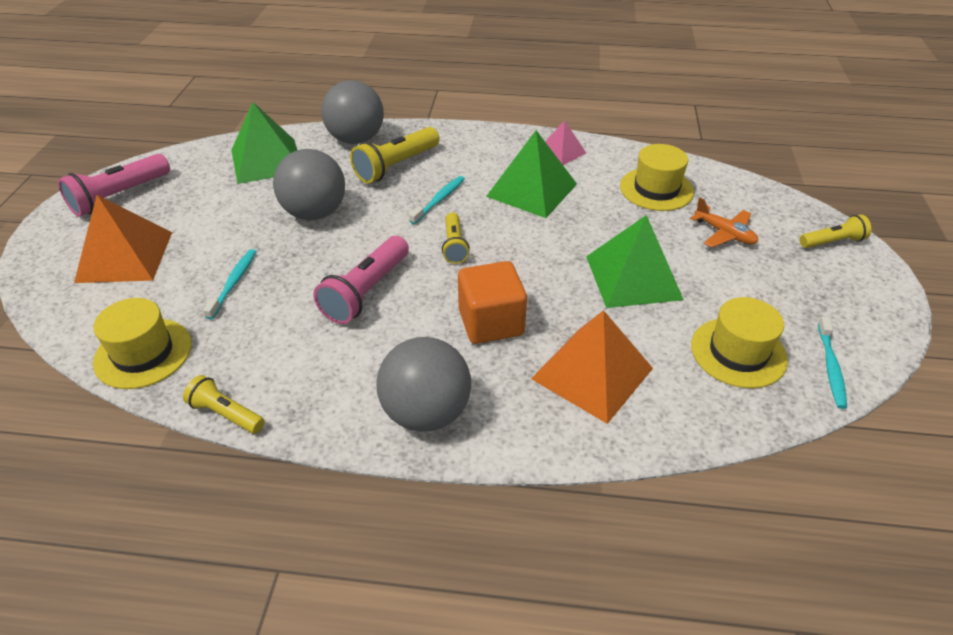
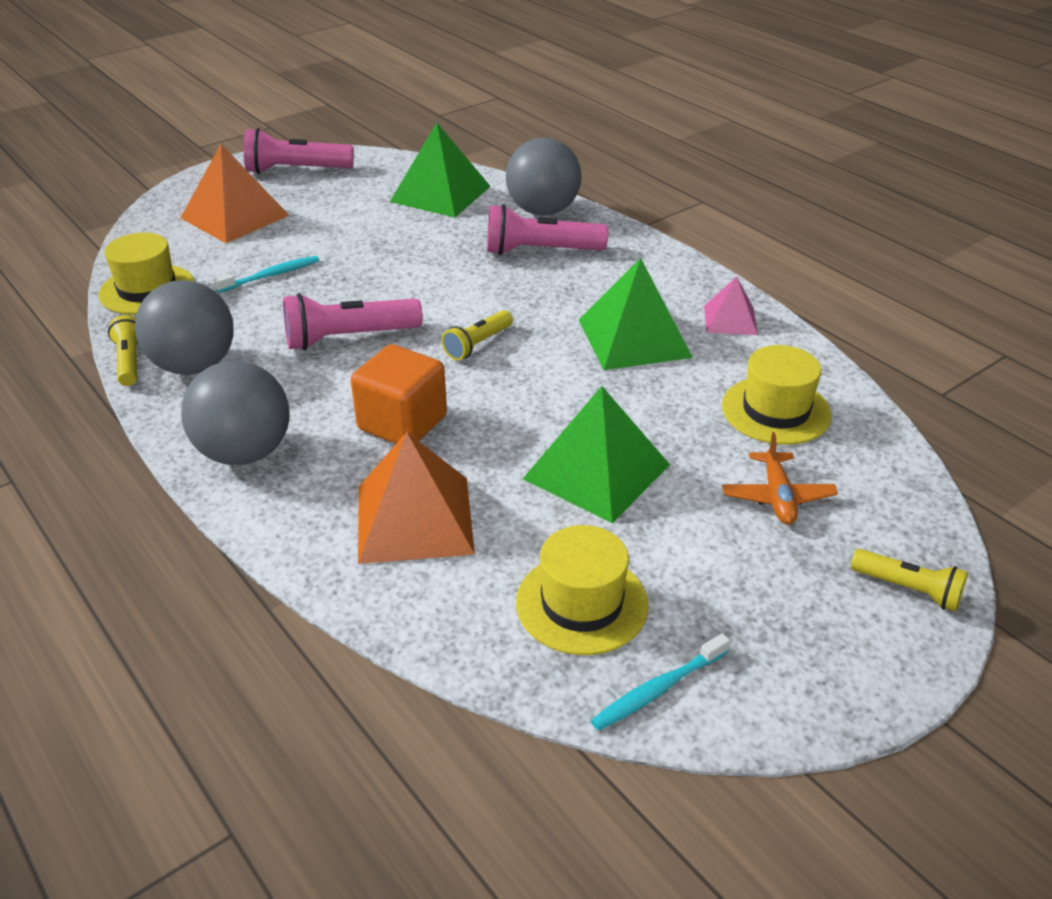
camera: 45 degrees right, 5 degrees down
grey ball [273,149,345,220] -> grey ball moved to [135,280,234,375]
yellow flashlight [350,127,440,183] -> pink flashlight [487,204,608,255]
turquoise toothbrush [409,176,465,224] -> none

